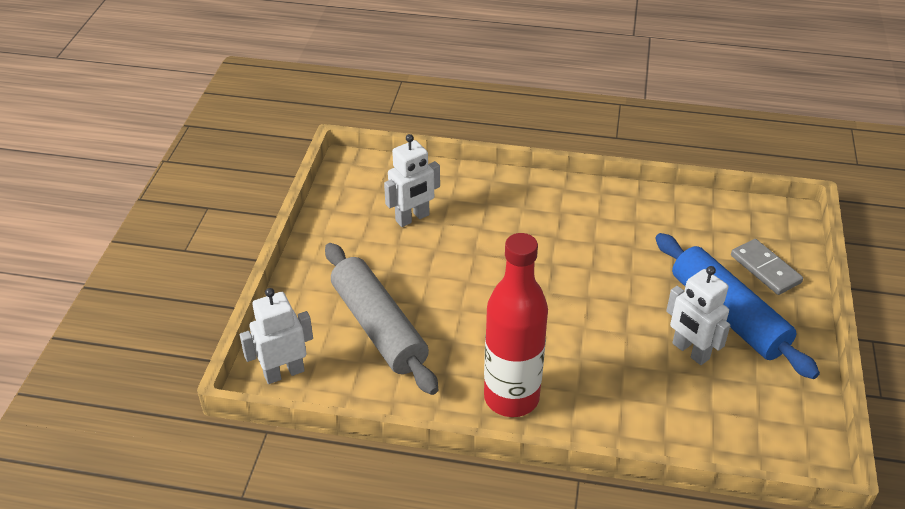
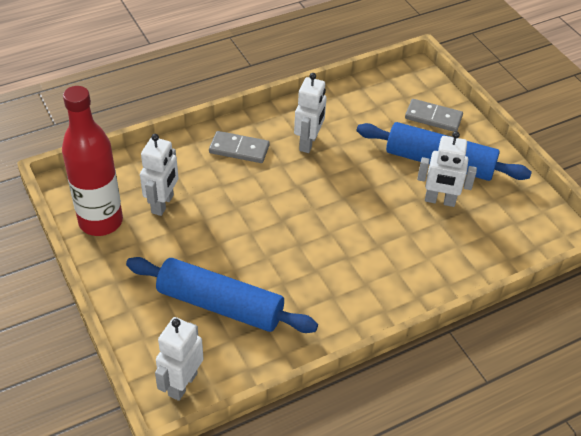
camera: 40 degrees left, 5 degrees up
grey rolling pin [325,243,438,395] -> blue rolling pin [126,257,318,333]
red bottle [484,233,548,417] -> red bottle moved to [62,86,123,236]
none -> grey domino [209,131,270,163]
none -> white robot [294,73,327,153]

